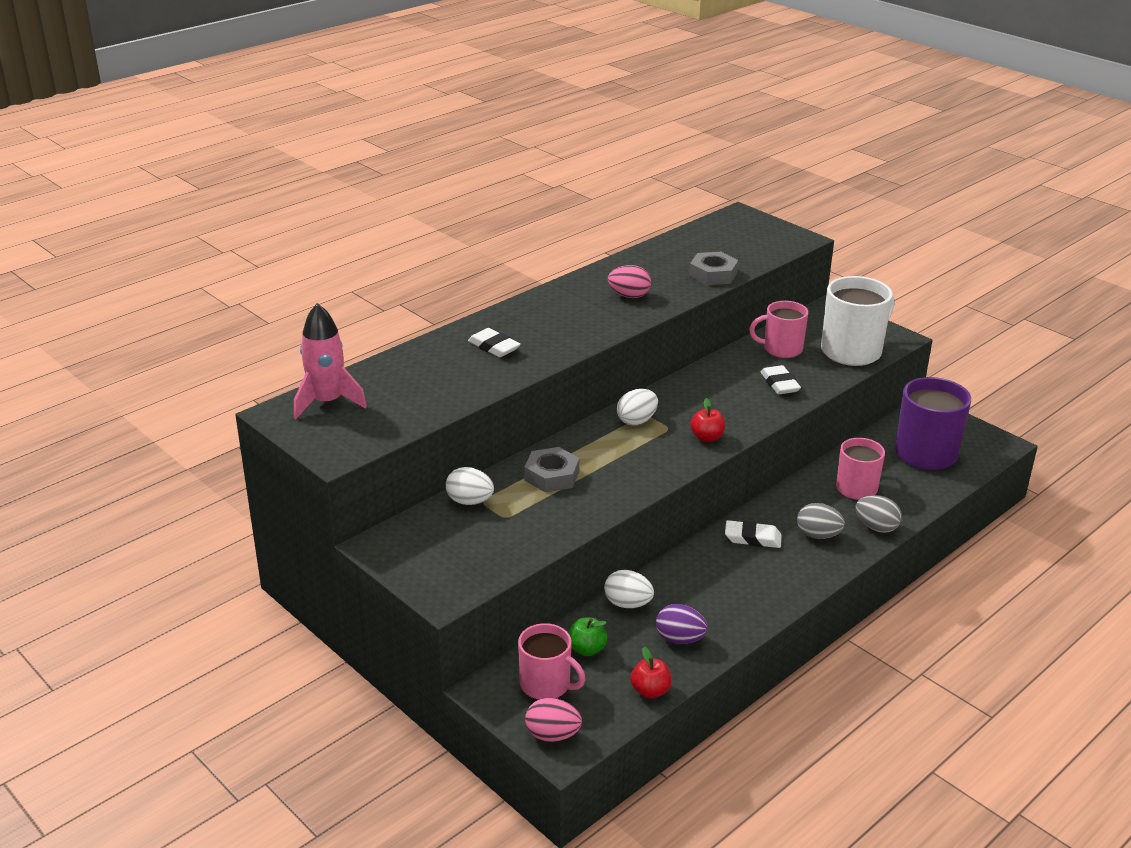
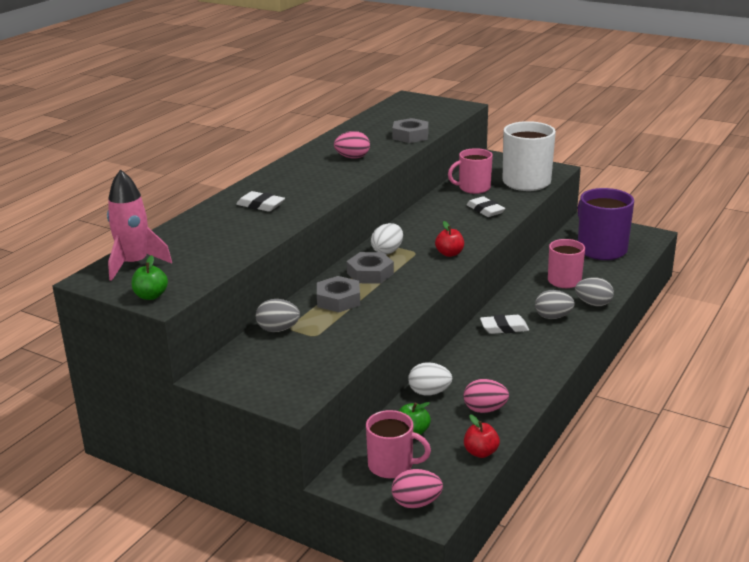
camera: 15 degrees left, 5 degrees down
white egg [446,467,494,505] -> grey egg [256,299,300,332]
purple egg [656,604,708,644] -> pink egg [463,379,509,413]
none -> green apple [132,255,168,300]
none -> grey nut [347,252,394,284]

